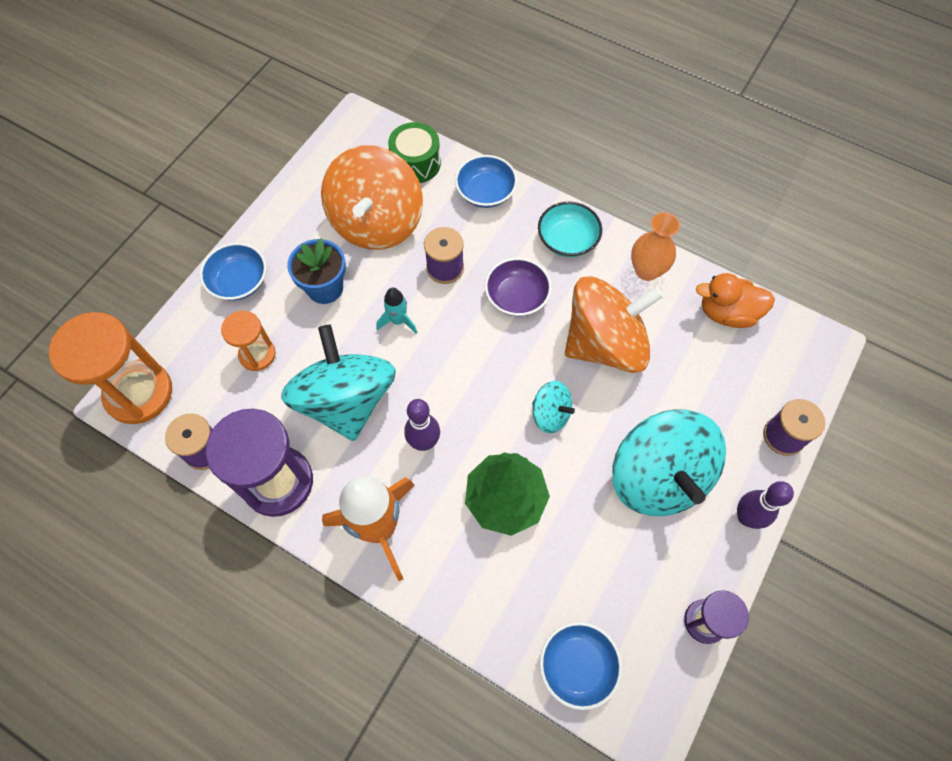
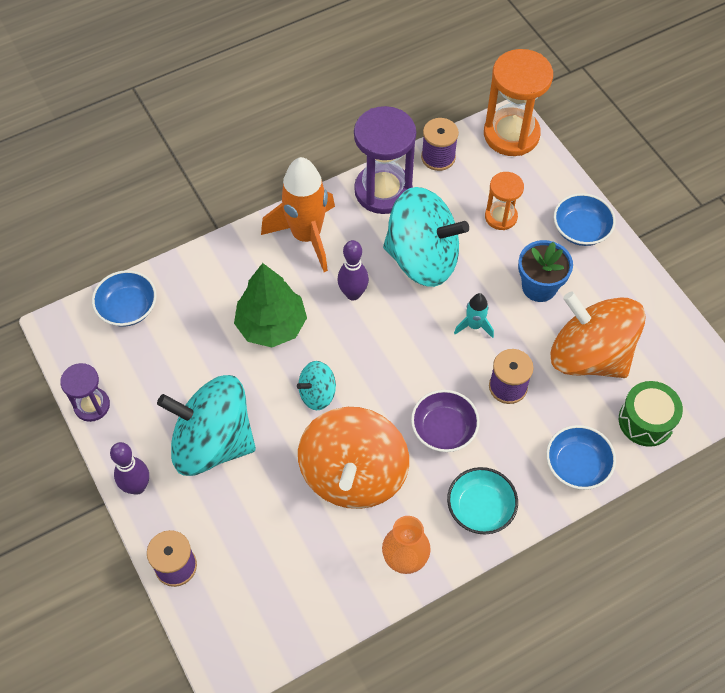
camera: 120 degrees right, 5 degrees down
orange duck [696,273,775,328] -> none

